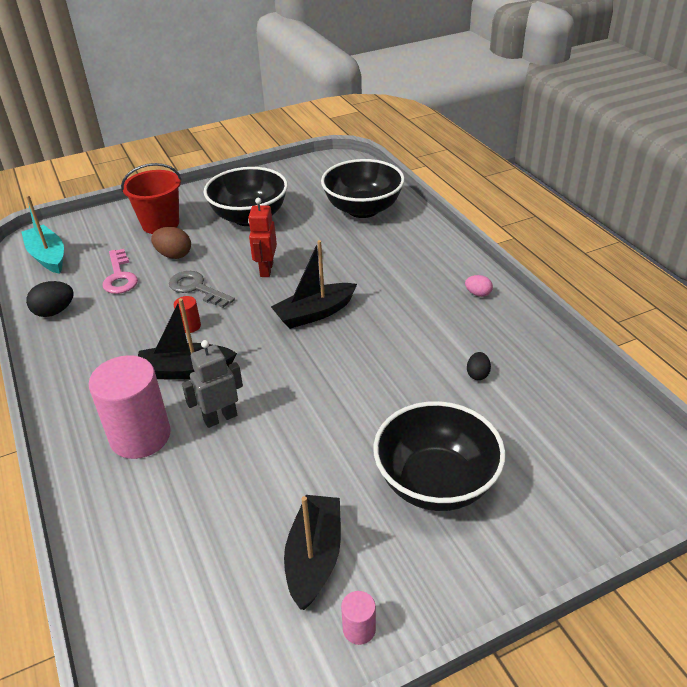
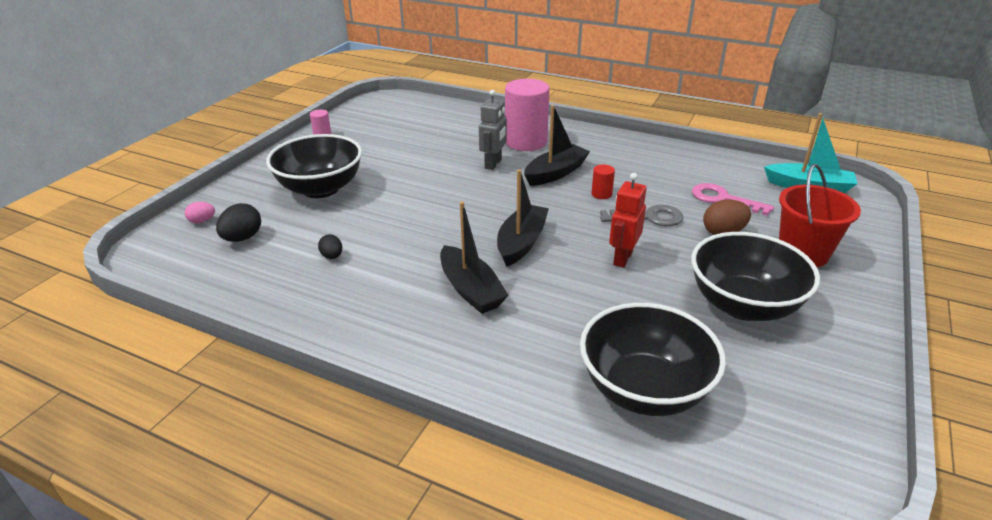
camera: 140 degrees right, 5 degrees down
black egg [26,281,74,317] -> black egg moved to [216,203,261,242]
red robot [248,198,277,277] -> red robot turned 120 degrees counterclockwise [609,173,646,268]
black boat [284,495,341,610] -> black boat moved to [440,201,509,314]
pink egg [465,275,493,297] -> pink egg moved to [185,202,215,223]

